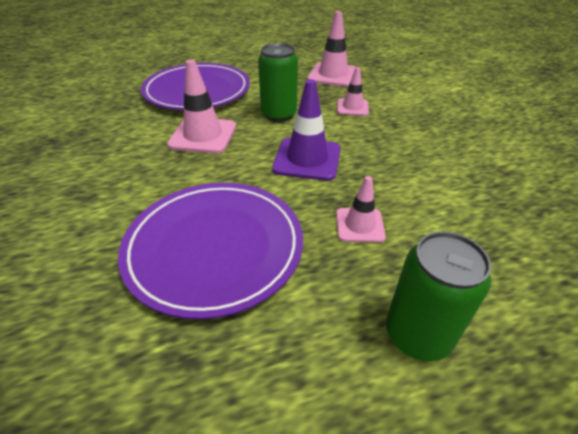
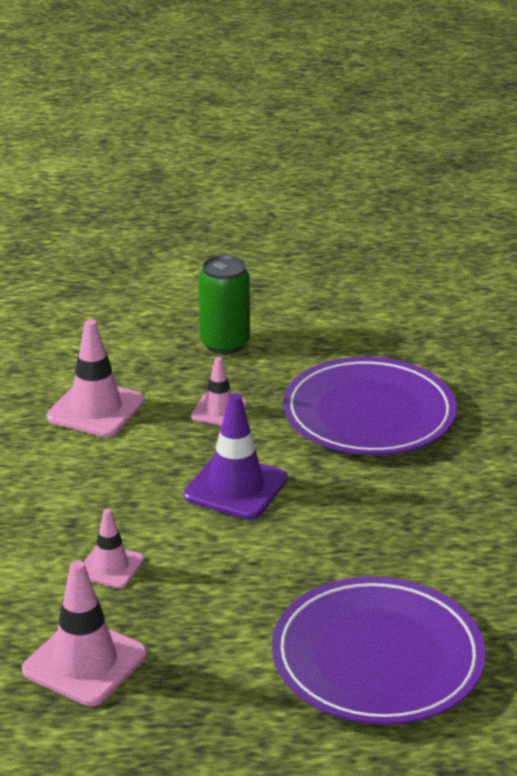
camera: 165 degrees left, 10 degrees down
pink traffic cone [167,60,236,154] -> pink traffic cone moved to [46,319,145,437]
green can [258,43,298,122] -> none

